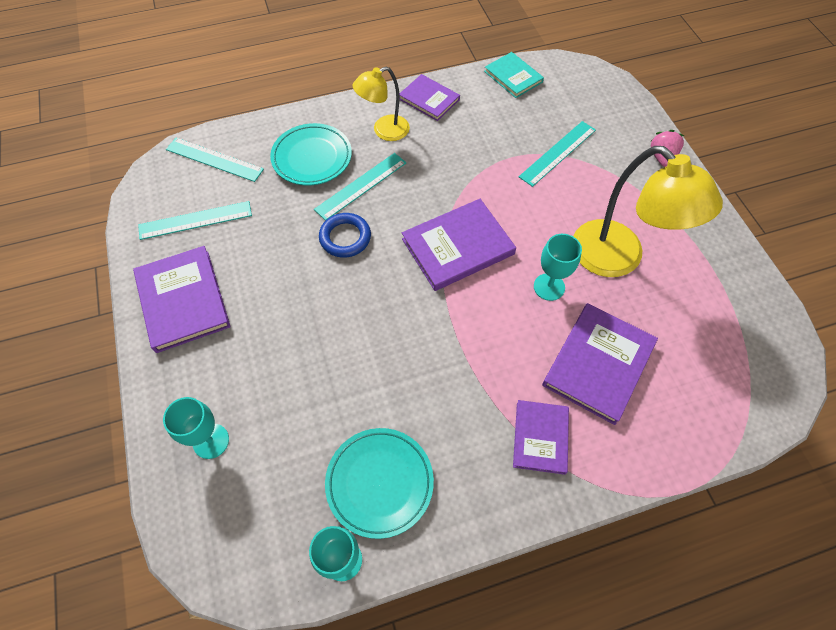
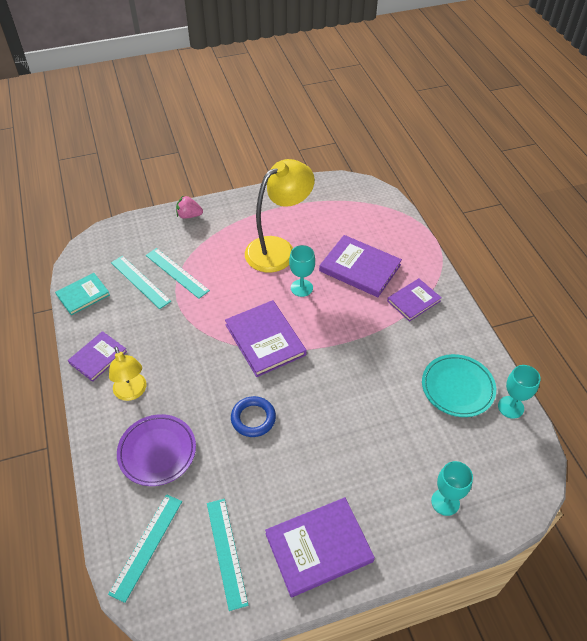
camera: 90 degrees left, 10 degrees down
turquoise plate [270,123,352,185] -> purple plate [117,414,196,486]
turquoise ruler [314,153,406,221] -> turquoise ruler moved to [111,256,171,309]
purple book [513,400,569,475] -> purple book turned 45 degrees counterclockwise [387,278,442,322]

